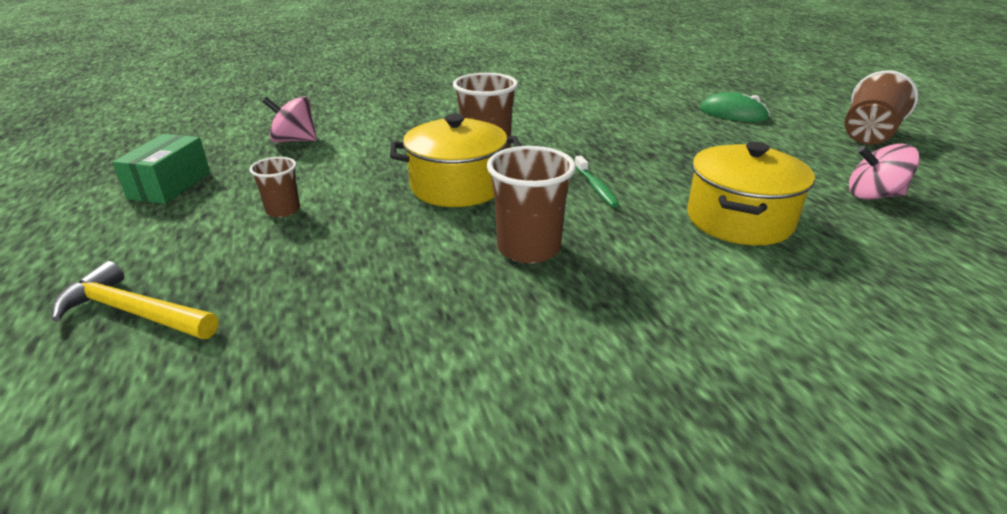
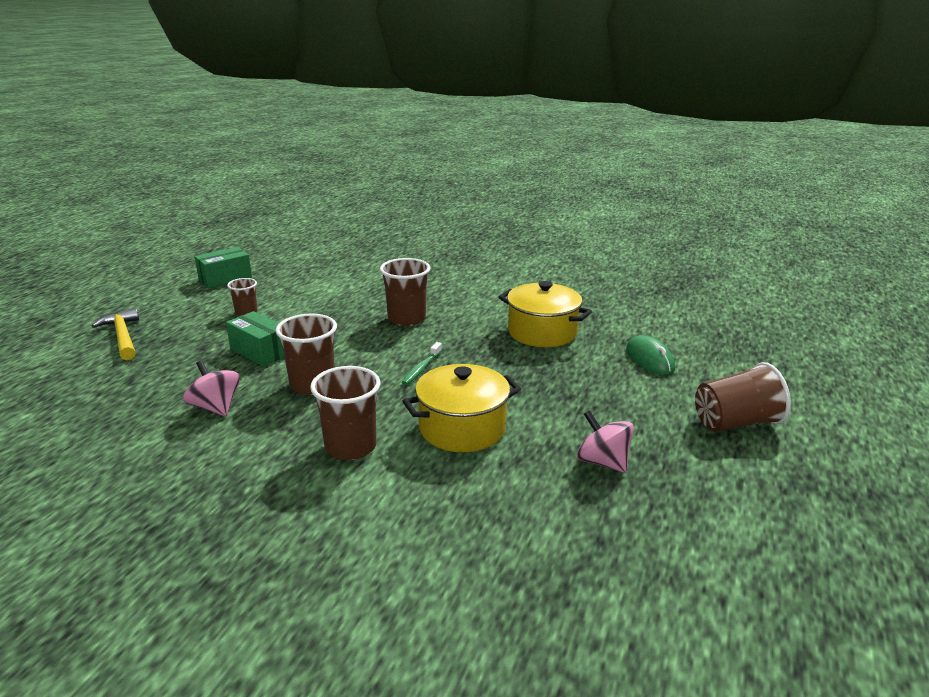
camera: 40 degrees right, 5 degrees down
pink spinning top [262,96,317,143] -> pink spinning top moved to [183,360,240,416]
yellow pot [390,114,521,207] -> yellow pot moved to [499,281,592,347]
none -> green box [226,311,284,367]
none -> brown cup [310,366,380,460]

